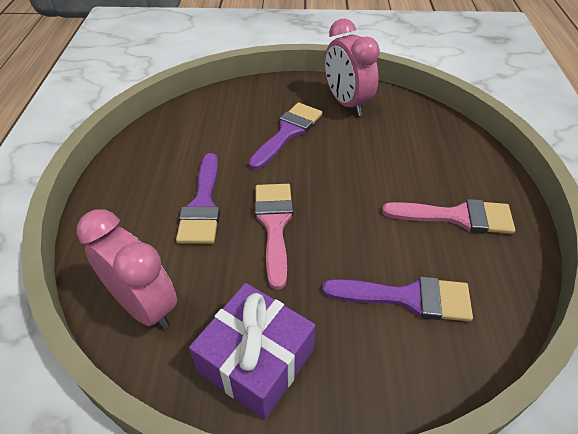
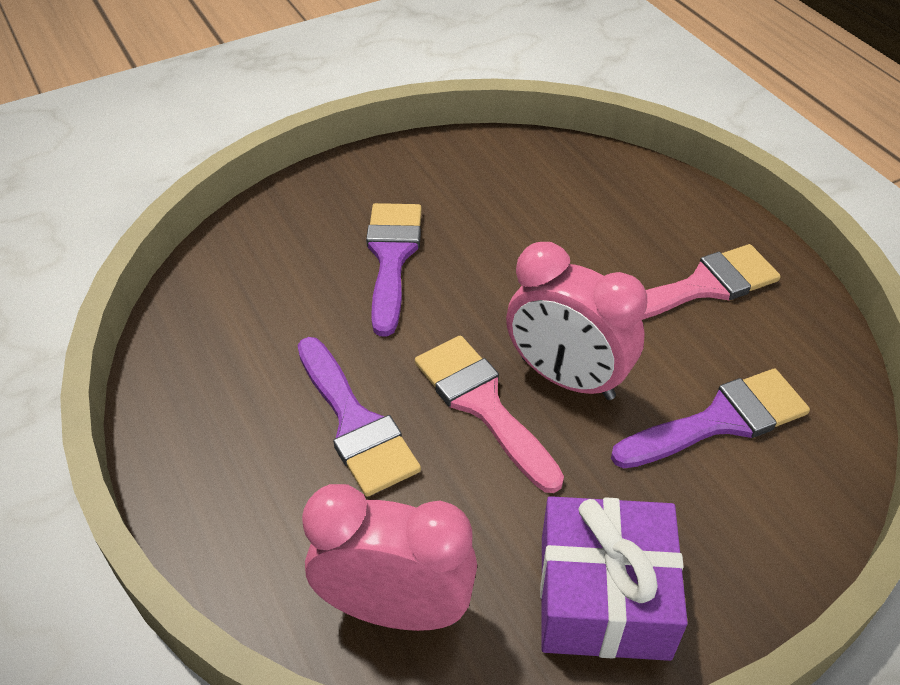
camera: 30 degrees left, 0 degrees up
pink clock [325,19,380,116] -> pink clock moved to [506,242,647,400]

